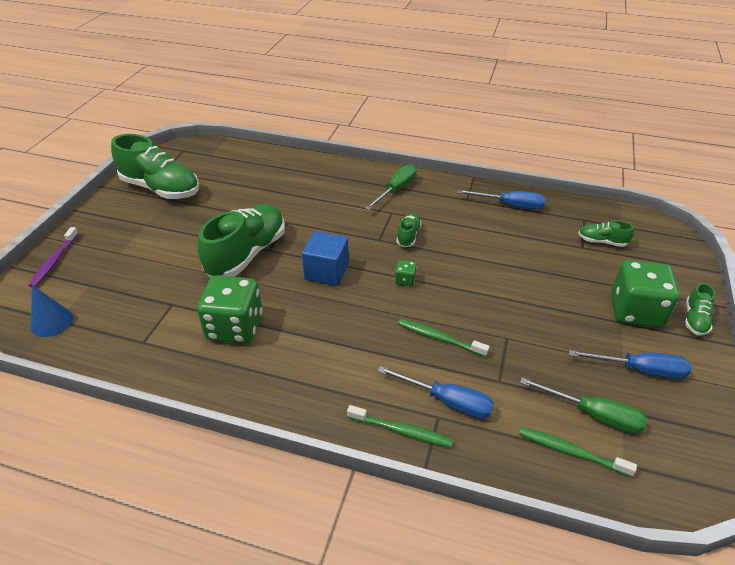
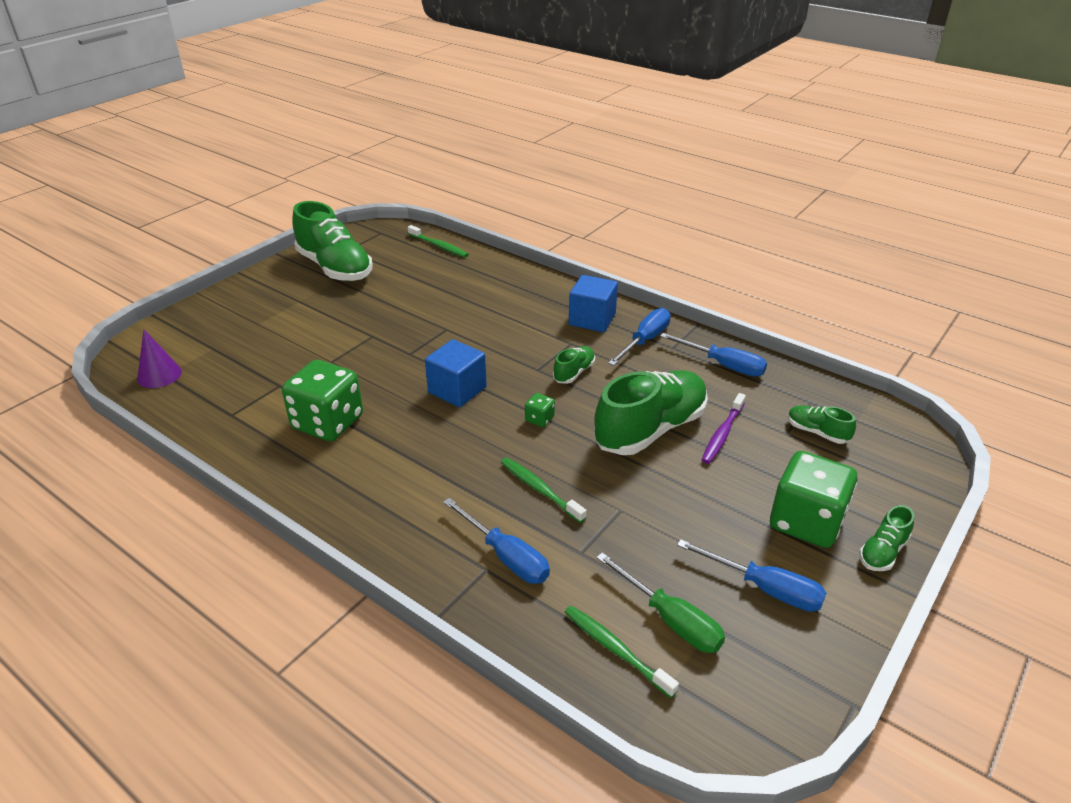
camera: 20 degrees right, 5 degrees down
purple toothbrush [29,227,79,287] -> purple toothbrush moved to [702,393,746,464]
blue cone [31,285,73,337] -> purple cone [137,330,182,388]
green shoe [198,204,285,278] -> green shoe moved to [594,370,708,455]
green toothbrush [347,405,453,447] -> green toothbrush moved to [408,225,469,258]
green screwdriver [365,164,417,210] -> blue cube [569,275,618,332]
none -> blue screwdriver [608,308,671,366]

